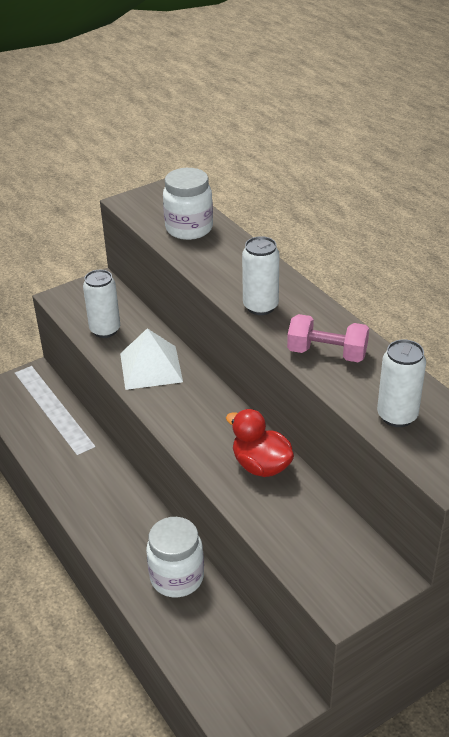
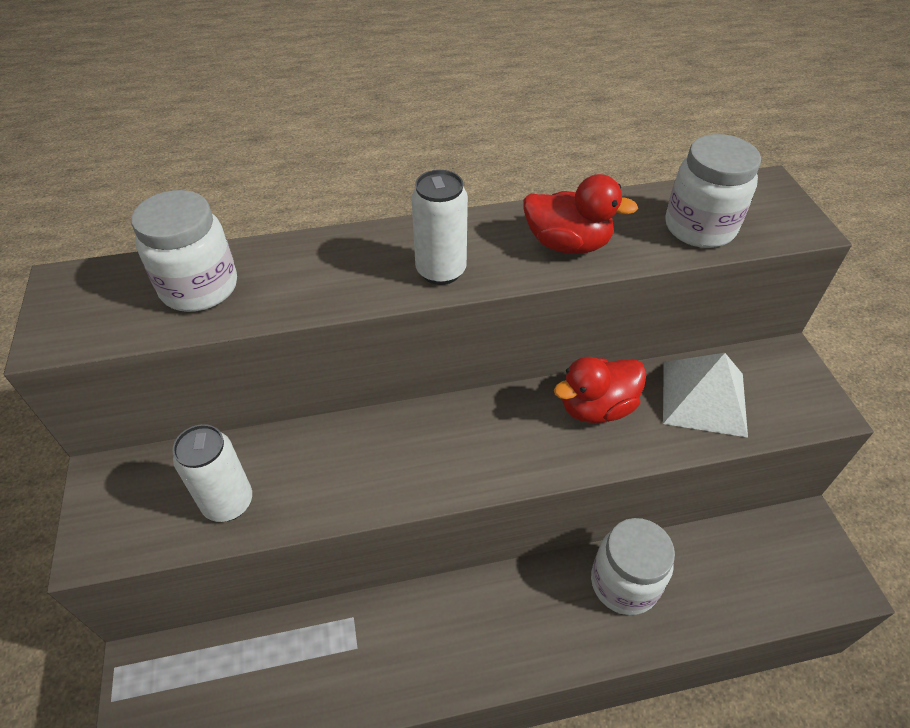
camera: 70 degrees left, 10 degrees up
white pyramid [120,328,183,390] -> white pyramid moved to [663,353,748,437]
pink dumbbell [287,314,369,362] -> red duck [523,174,638,254]
white can [377,339,426,427] -> white jar [665,134,761,248]

